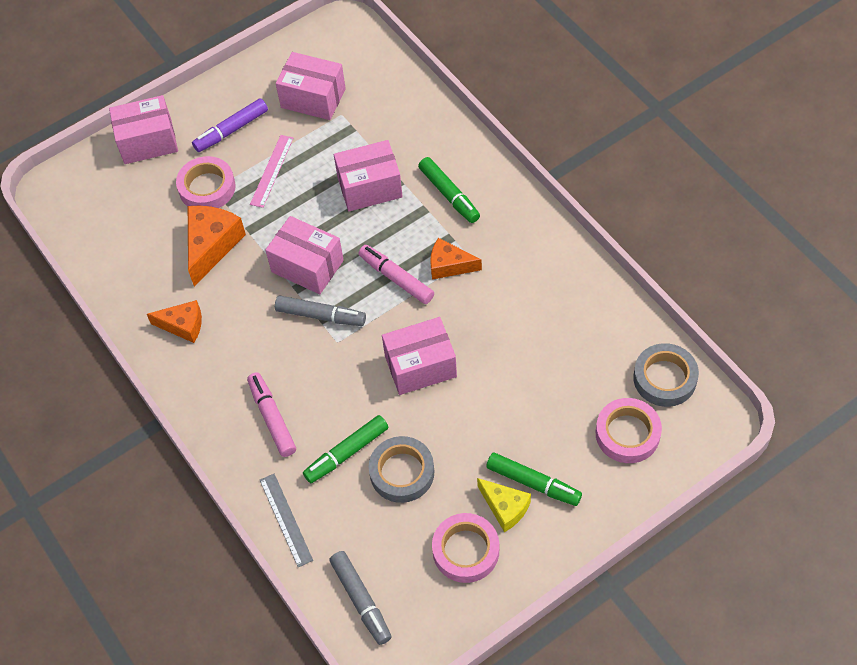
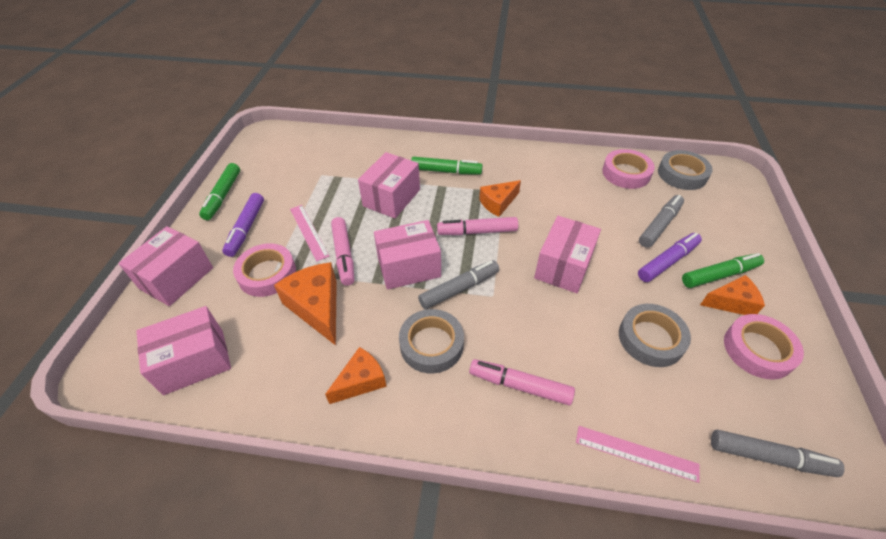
camera: 50 degrees left, 10 degrees down
grey ruler [260,474,313,567] -> pink ruler [576,426,700,483]
pink box [276,52,346,120] -> pink box moved to [136,306,231,395]
green marker [303,415,388,483] -> green marker moved to [199,163,240,220]
yellow cheese [477,478,531,532] -> orange cheese [700,275,765,315]
pink tape [596,398,662,463] -> pink tape moved to [602,149,655,189]
none -> pink marker [331,217,354,286]
none -> grey tape [399,309,464,373]
none -> purple marker [638,233,702,282]
none -> grey marker [639,195,684,248]

